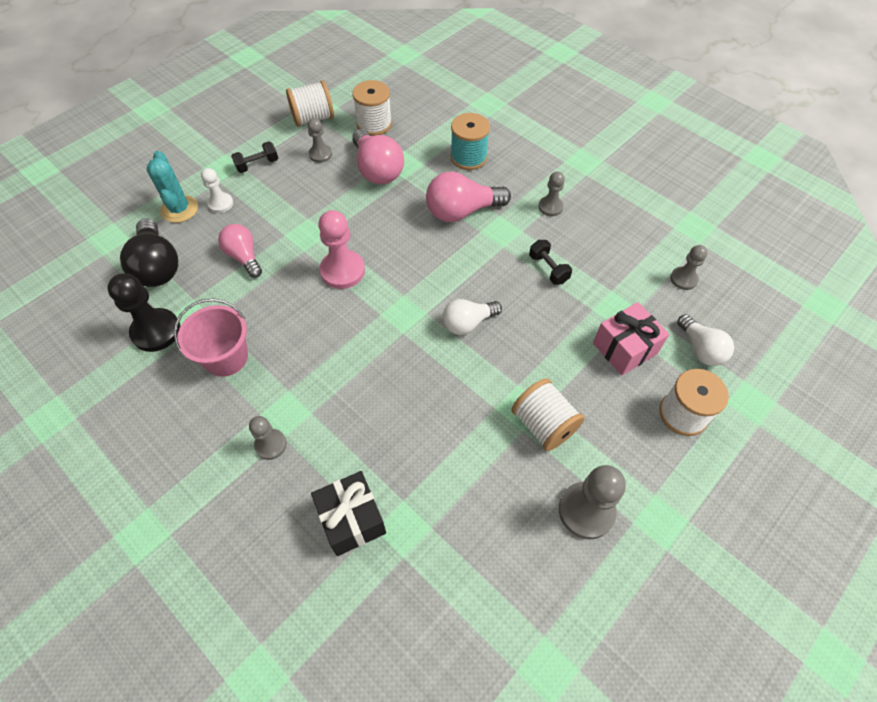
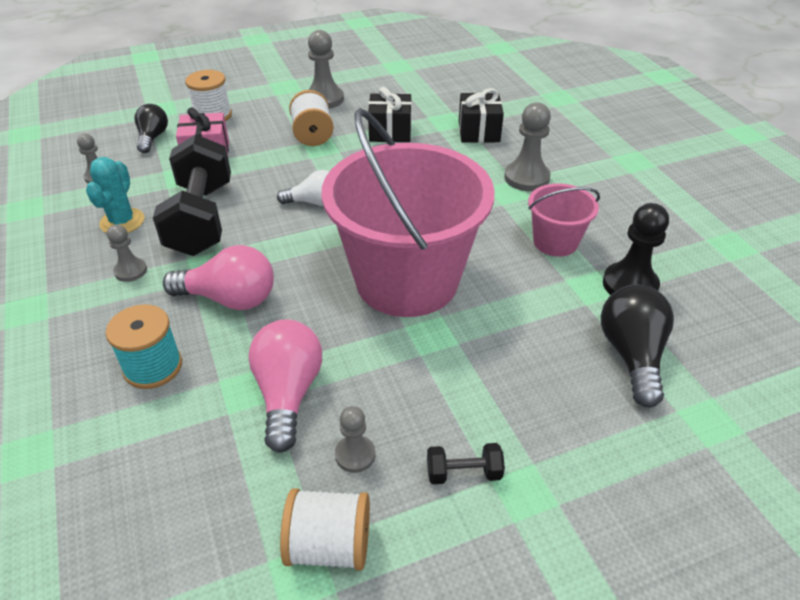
camera: 155 degrees left, 15 degrees down
turquoise cactus [146,151,198,223] -> turquoise cactus moved to [86,157,144,233]
white pawn [201,168,233,213] -> none
pink light bulb [218,224,262,278] -> none
grey pawn [249,416,287,460] -> grey pawn [504,102,551,191], size x1.68
pink pawn [318,210,365,289] -> pink bucket [322,108,495,317]
white spool [352,80,392,136] -> none
black dumbbell [529,240,572,285] -> black dumbbell [153,134,231,256], size x2.48
white light bulb [677,314,734,366] -> black light bulb [135,104,168,153]
none -> black gift [368,87,411,142]

